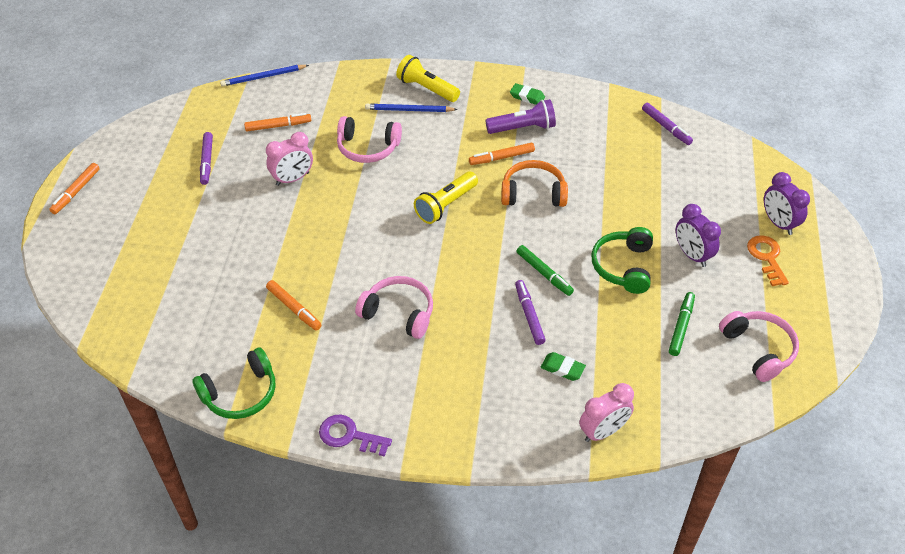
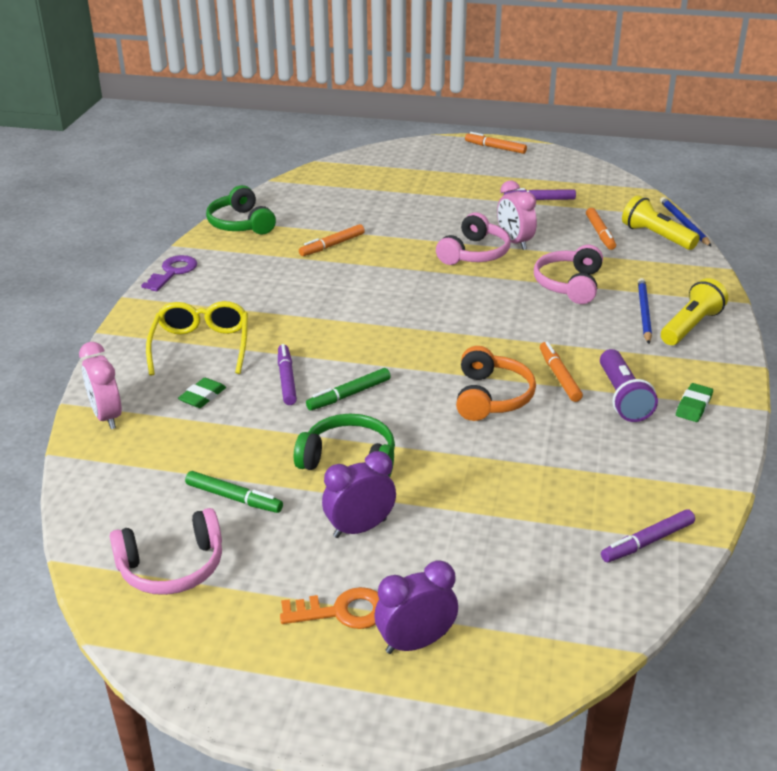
camera: 95 degrees right, 15 degrees down
pink headphones [355,276,433,339] -> pink headphones moved to [436,212,511,265]
yellow flashlight [414,172,478,224] -> yellow flashlight moved to [622,195,700,250]
purple marker [515,280,546,345] -> purple marker turned 90 degrees counterclockwise [278,344,297,405]
none -> yellow glasses [146,301,248,376]

